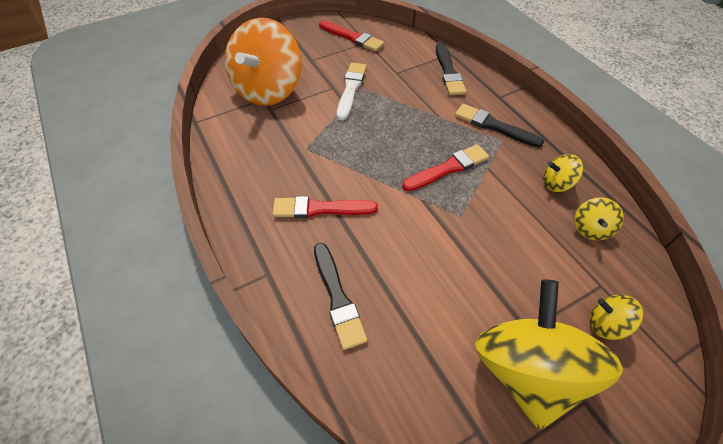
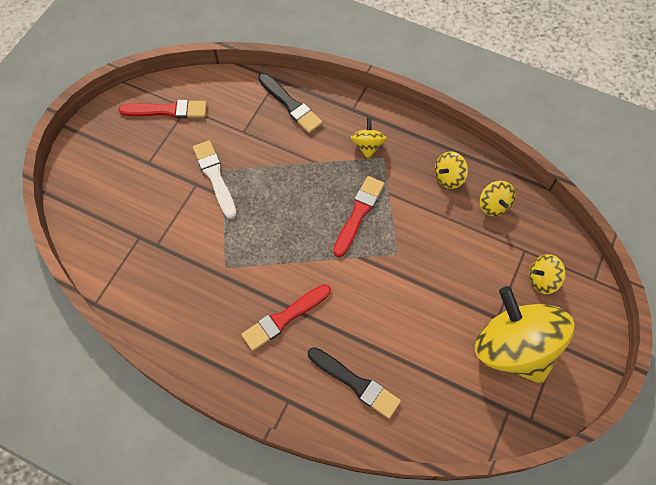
camera: 35 degrees left, 10 degrees up
orange spinning top [225,18,302,106] -> none
black brush [455,104,544,147] -> yellow spinning top [351,118,387,159]

